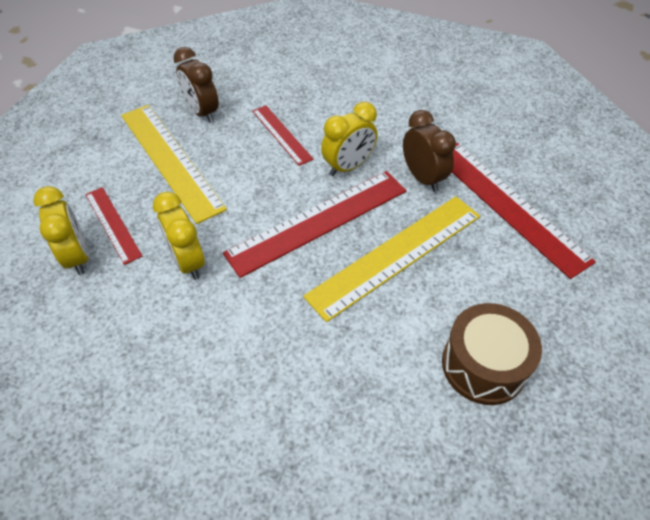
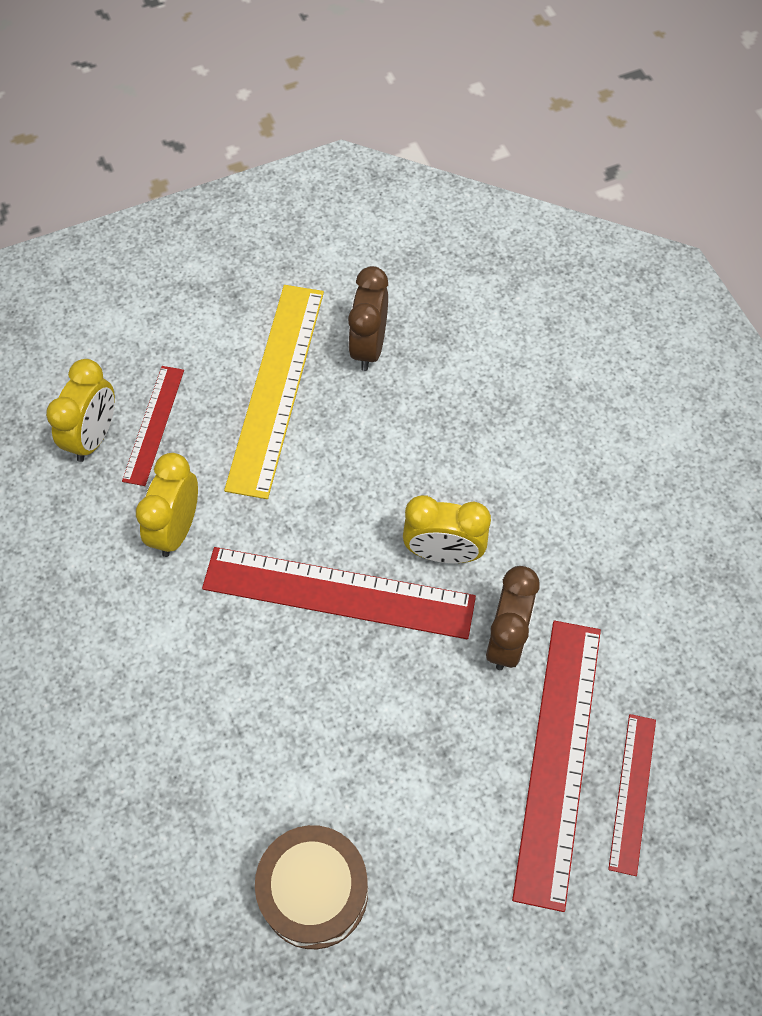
camera: 45 degrees right, 10 degrees up
red ruler [252,105,313,166] -> red ruler moved to [608,714,656,876]
yellow ruler [303,196,480,322] -> none

